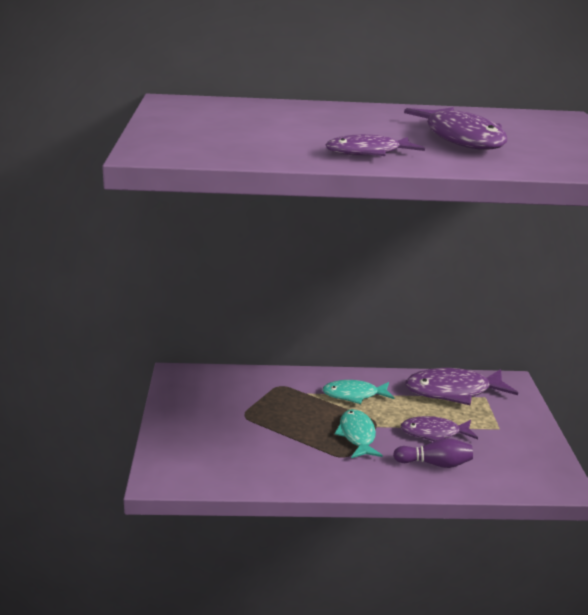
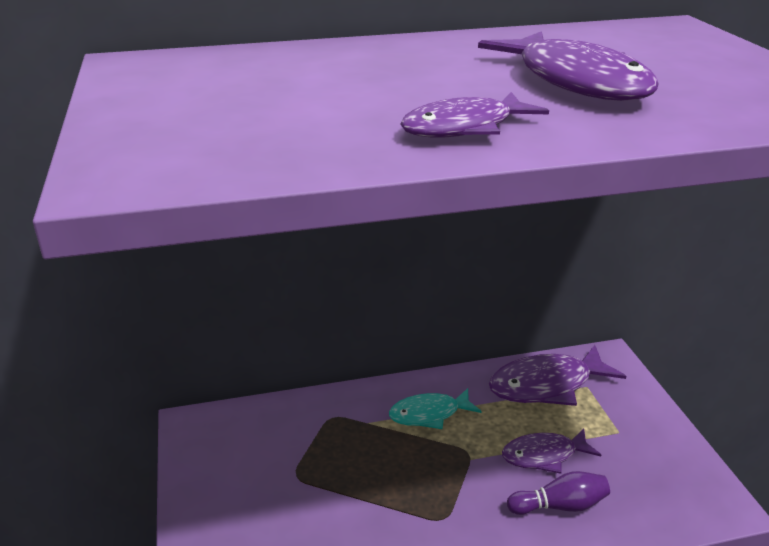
camera: 10 degrees left, 5 degrees up
turquoise fish [334,409,383,458] -> none

